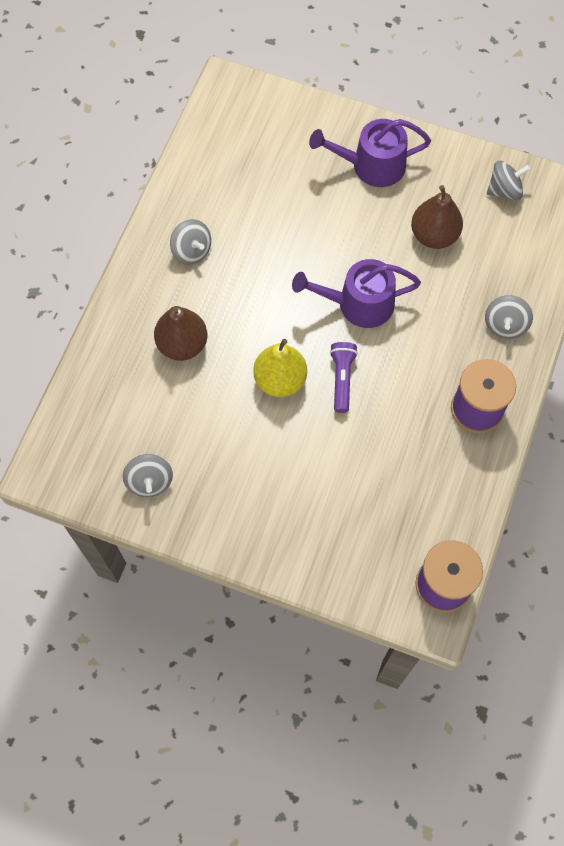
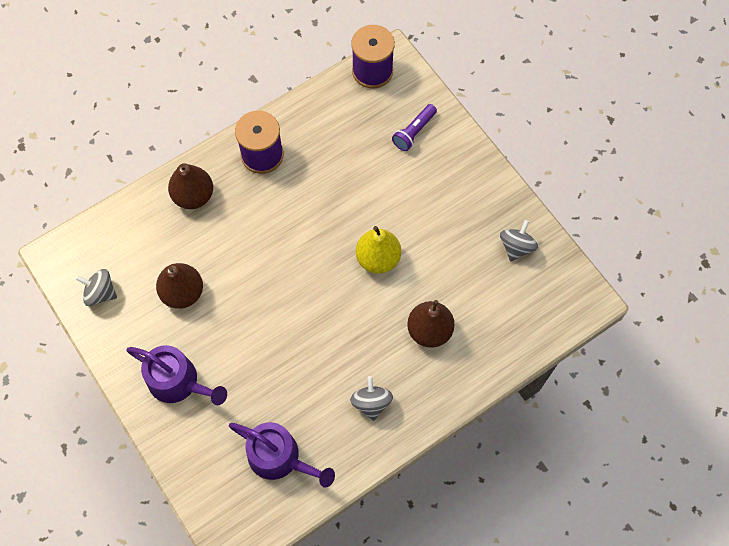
camera: 145 degrees left, 0 degrees up
purple watering can [292,259,421,328] -> purple watering can moved to [229,422,335,488]
purple flashlight [330,342,358,413] -> purple flashlight moved to [392,104,437,151]
grey spinning top [485,295,533,339] -> brown pear [168,163,213,209]

